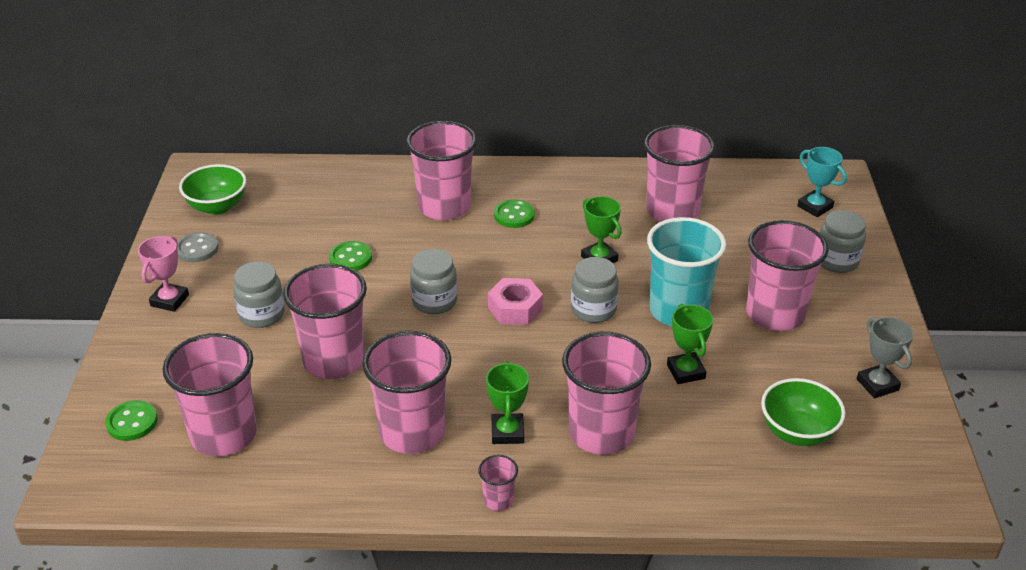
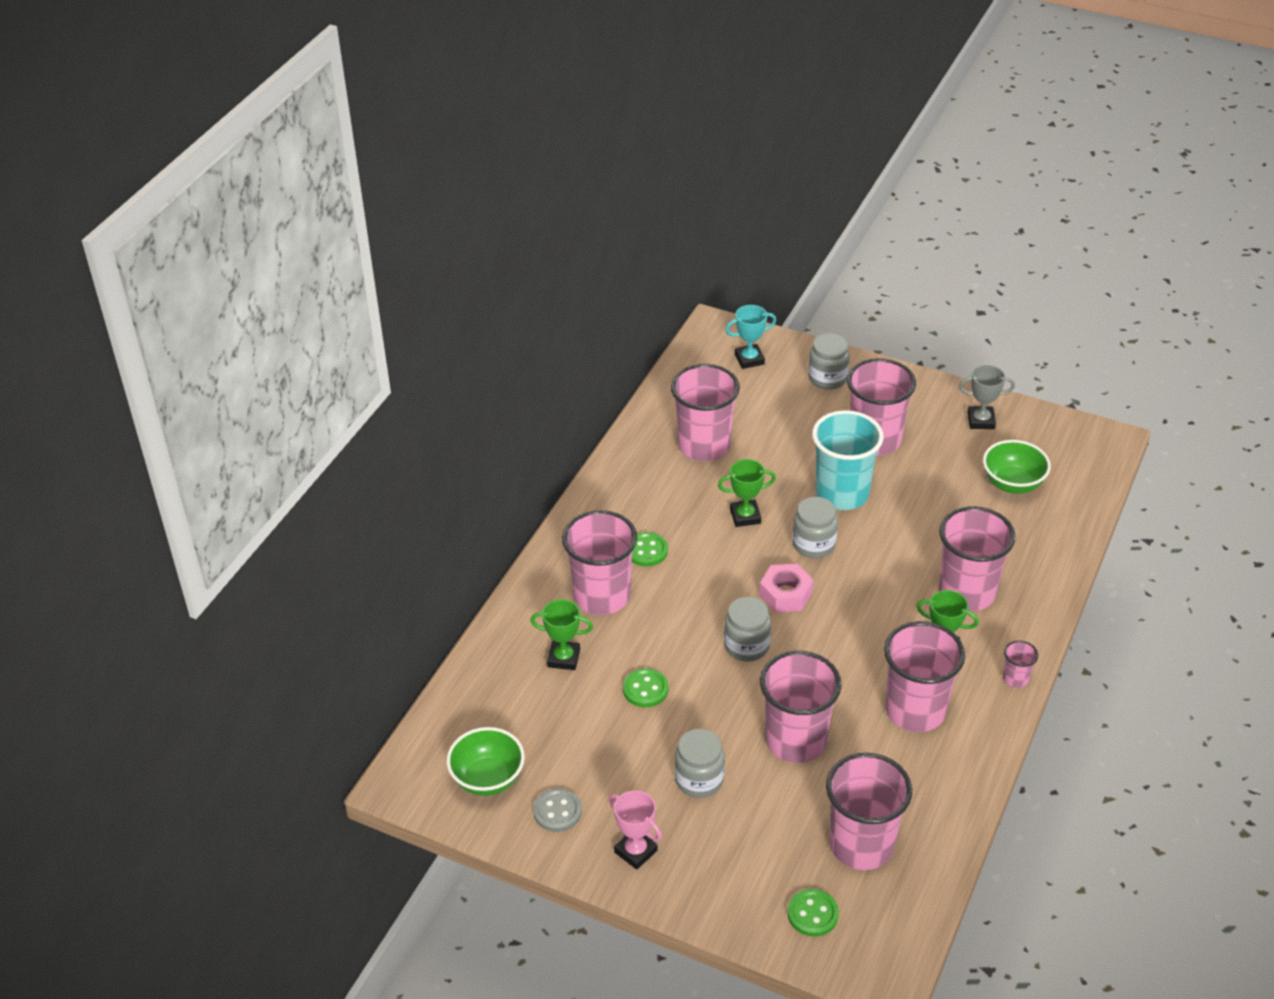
camera: 65 degrees left, 5 degrees up
green trophy [667,304,713,384] -> green trophy moved to [530,599,593,670]

